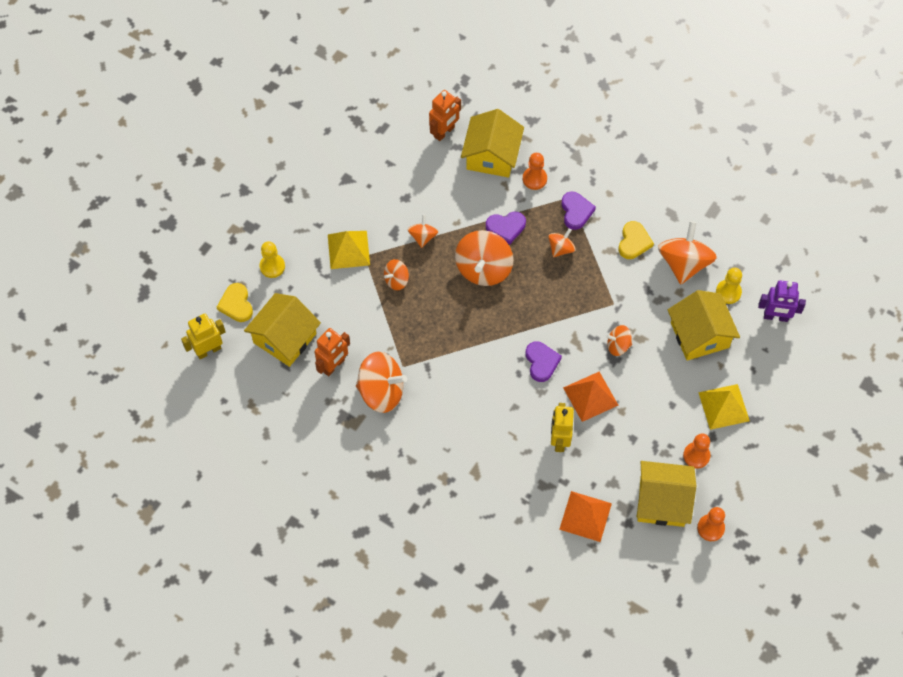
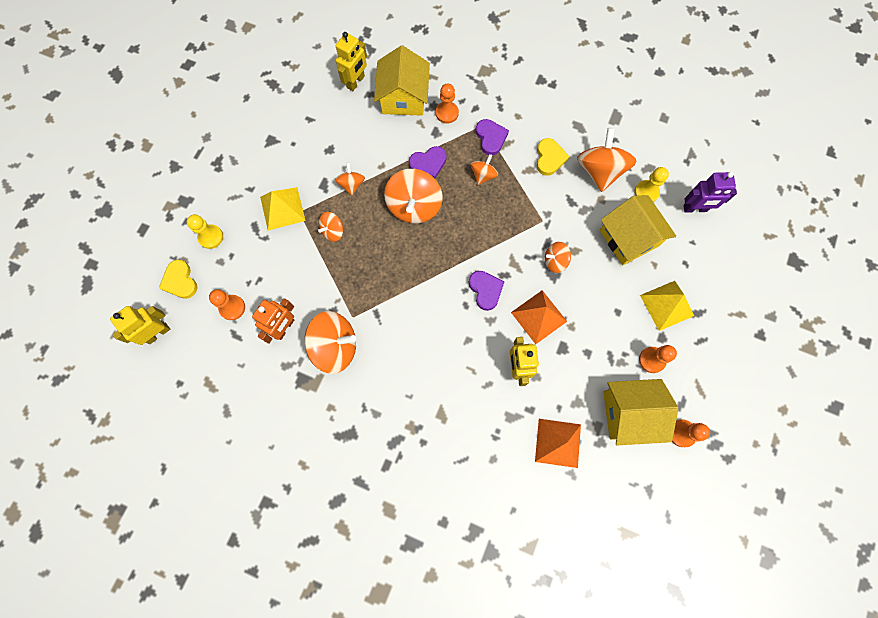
camera: 10 degrees left, 10 degrees up
yellow house [244,293,321,367] -> orange pawn [209,290,245,320]
orange robot [429,90,461,141] -> yellow robot [336,32,367,91]

